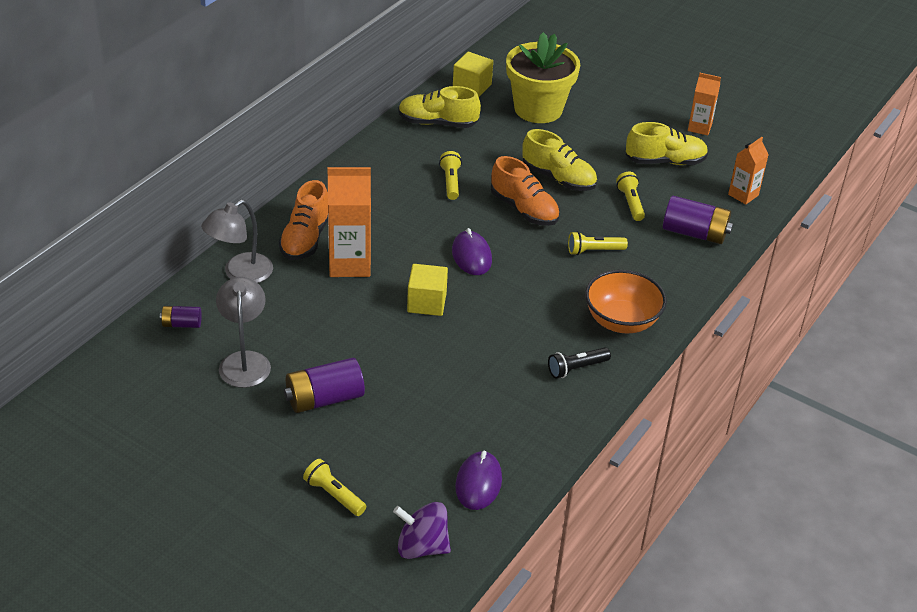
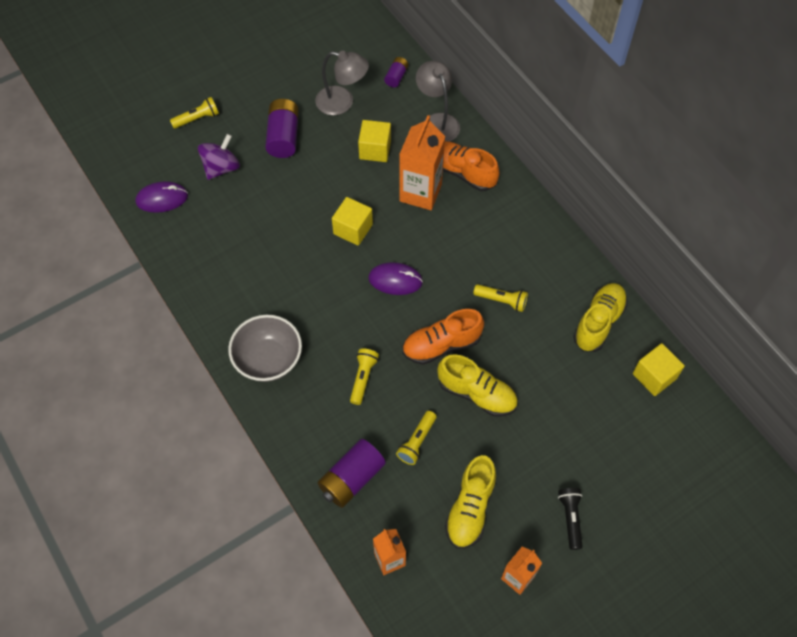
camera: 115 degrees right, 20 degrees up
purple spinning top [393,502,451,559] -> purple spinning top moved to [198,134,240,180]
purple mouse [455,450,502,510] -> purple mouse turned 45 degrees counterclockwise [135,181,188,213]
yellow flower pot [506,32,580,123] -> none
yellow shoe [522,129,597,191] -> yellow shoe turned 120 degrees counterclockwise [437,354,518,416]
black flashlight [548,347,611,379] -> black flashlight moved to [558,488,583,550]
orange bowl [585,270,667,333] -> grey bowl [228,315,302,382]
yellow flashlight [616,172,645,221] -> yellow flashlight turned 105 degrees clockwise [396,411,436,465]
none -> yellow cube [358,120,391,162]

